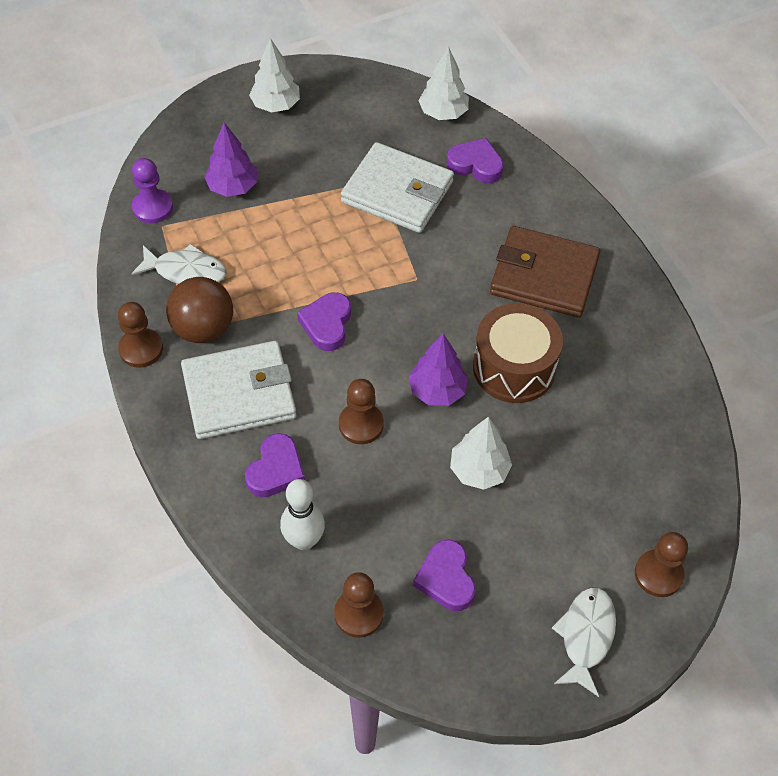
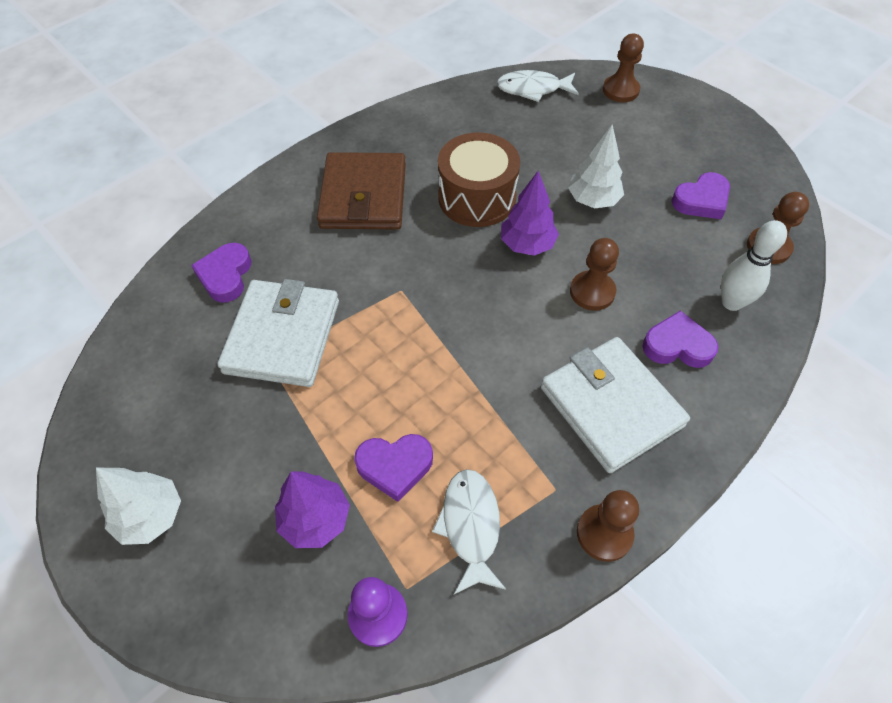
camera: 105 degrees left, 0 degrees up
brown ball [166,277,233,343] -> none
purple heart [297,292,351,351] -> purple heart moved to [354,434,433,502]
white tree [418,46,469,120] -> none
white fish [552,587,616,697] -> white fish moved to [497,70,579,102]

